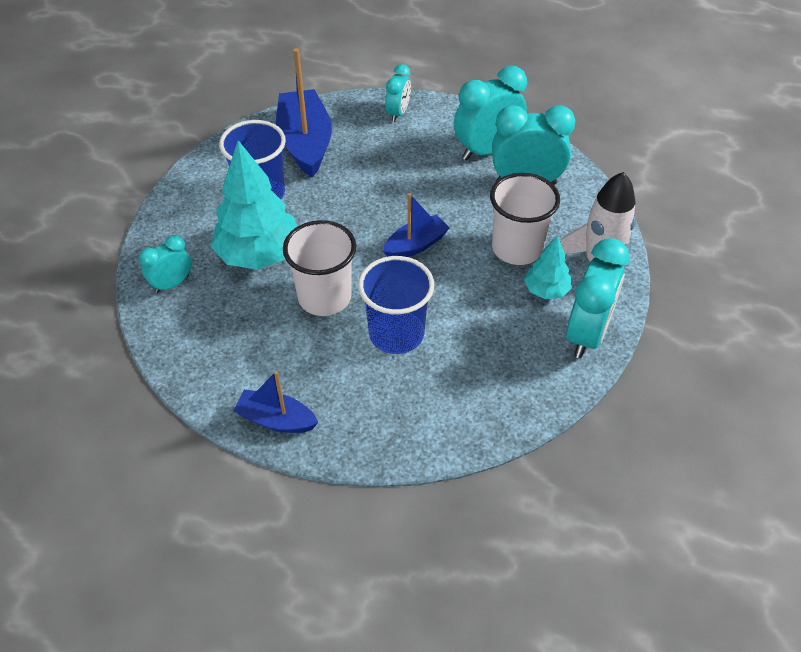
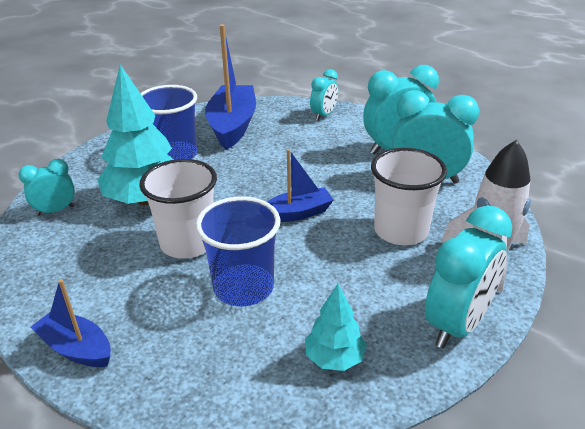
camera: 15 degrees right, 15 degrees down
turquoise tree [524,235,572,299] -> turquoise tree moved to [305,284,367,371]

